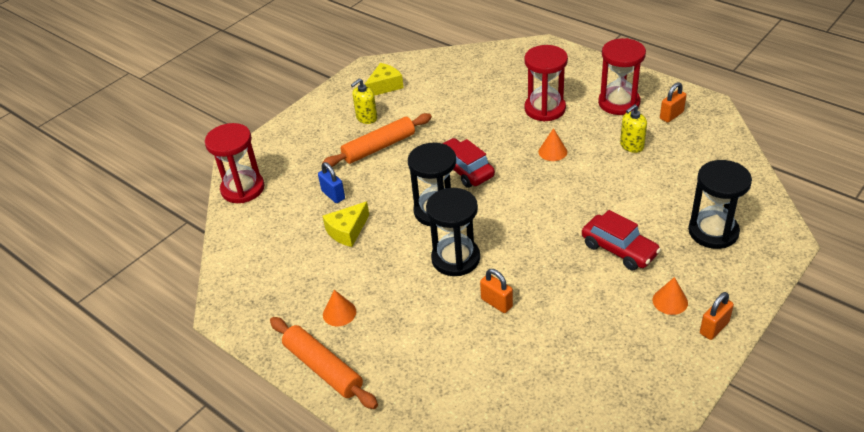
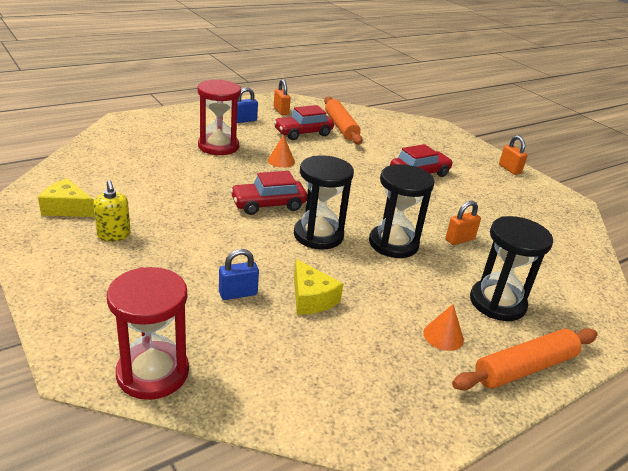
camera: 80 degrees left, 10 degrees down
orange rolling pin [322,113,432,167] -> orange rolling pin moved to [324,96,363,145]
yellow cheese [365,63,404,96] -> yellow cheese turned 45 degrees counterclockwise [38,178,95,217]
red hourglass [598,38,646,115] -> blue padlock [237,88,258,123]
yellow soap dispenser [620,104,647,153] -> red car [274,105,334,140]
orange cone [652,277,688,315] -> none
black hourglass [688,160,752,249] -> black hourglass moved to [470,216,553,321]

